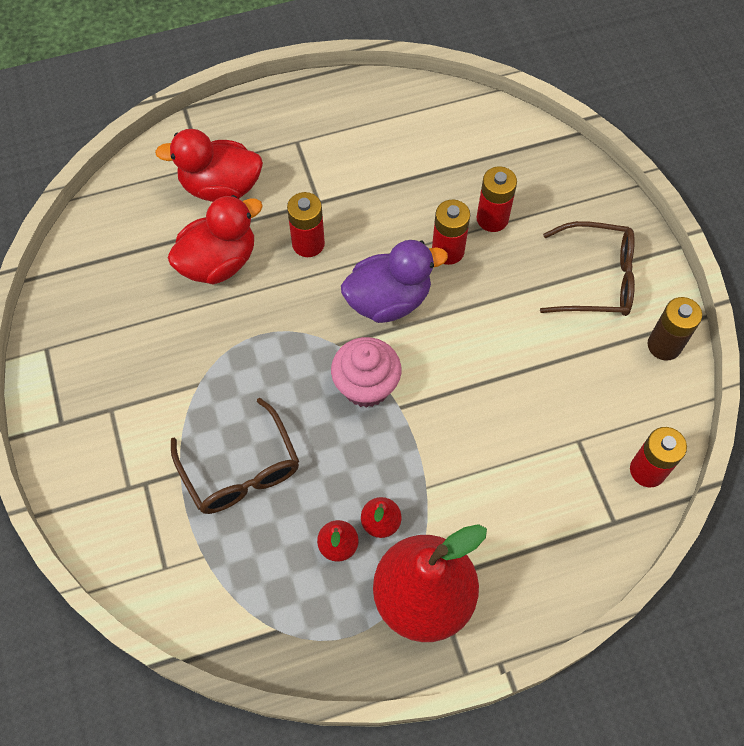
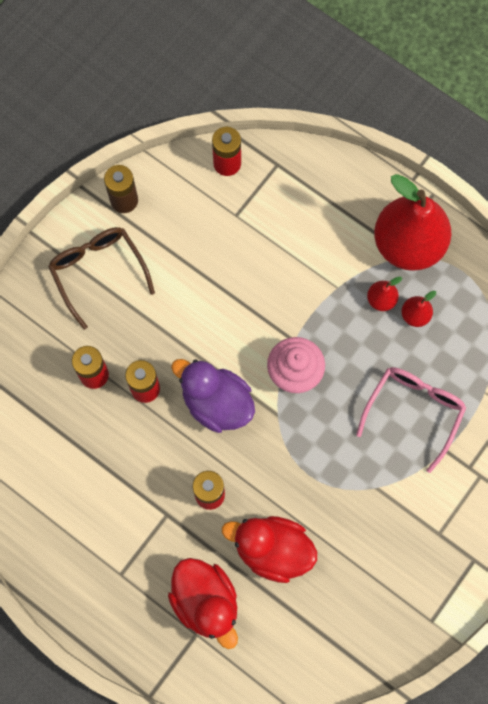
camera: 125 degrees left, 10 degrees up
brown glasses [171,398,299,514] -> pink glasses [356,367,466,473]

